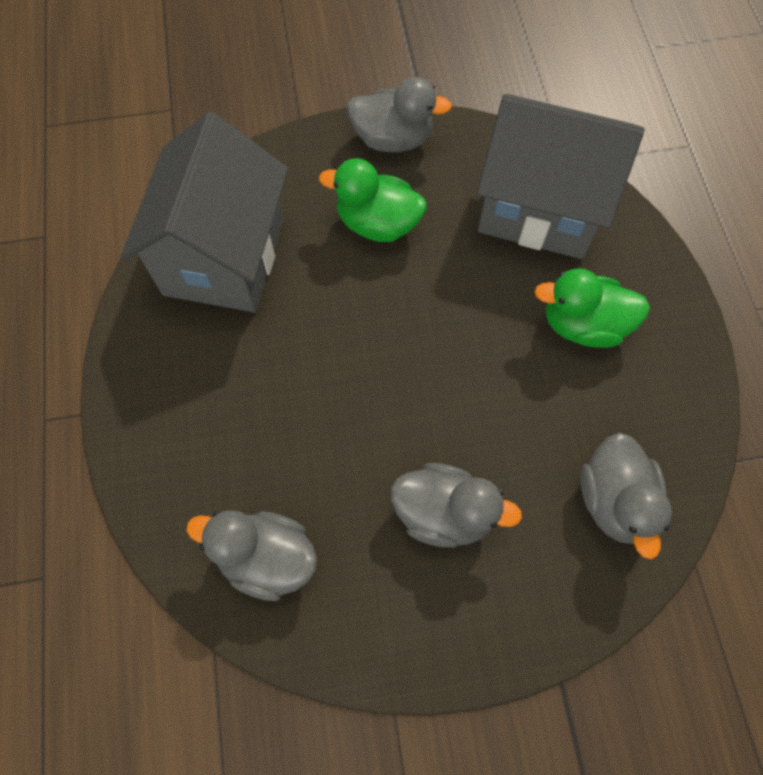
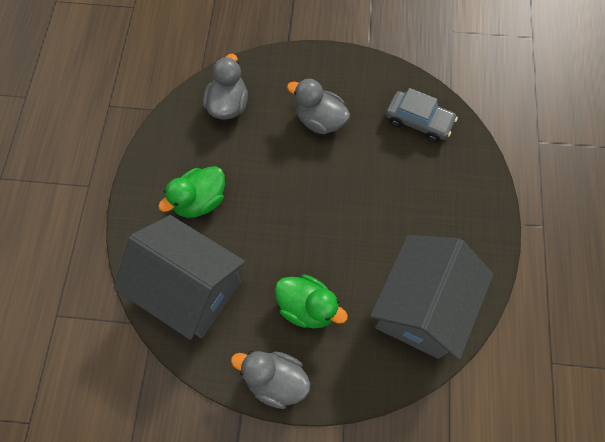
camera: 165 degrees left, 0 degrees up
grey duck [187,510,317,601] -> grey car [386,88,458,142]
green duck [534,268,650,348] -> green duck turned 120 degrees clockwise [158,166,225,218]

